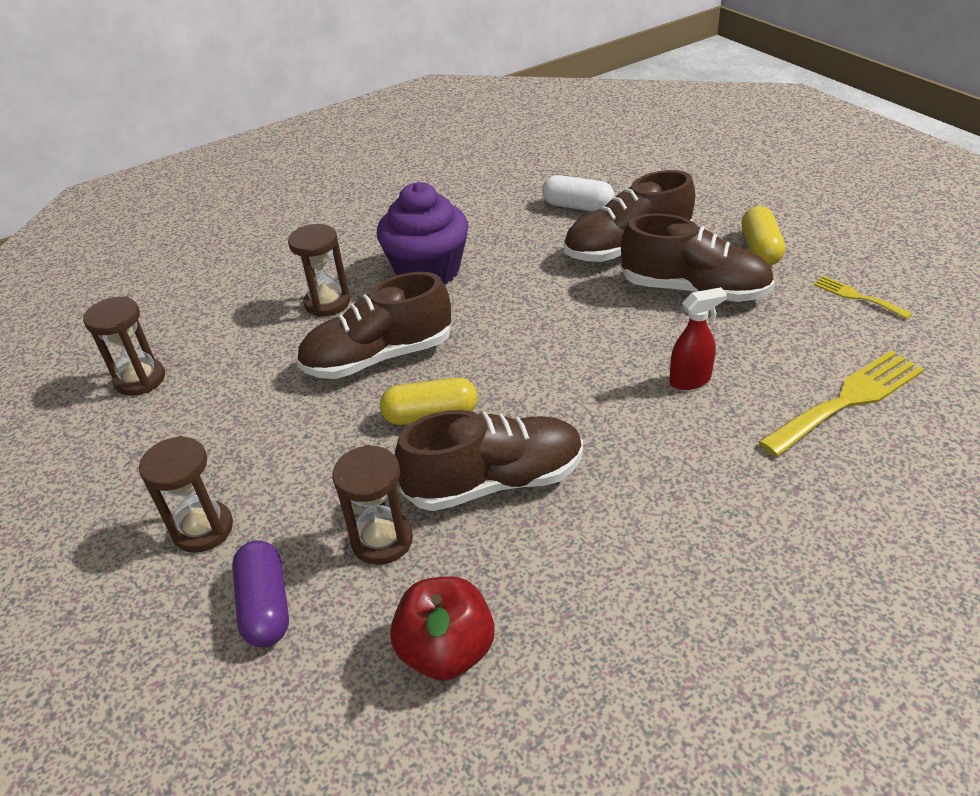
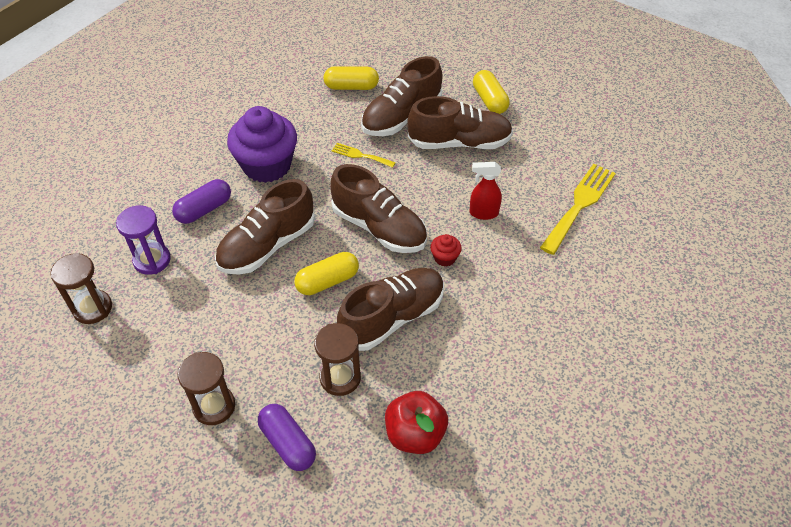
camera: 25 degrees left, 10 degrees up
brown hourglass [288,224,350,317] -> purple capsule [172,179,231,224]
white capsule [542,175,615,211] -> yellow capsule [323,66,379,90]
red spray bottle [669,287,727,390] -> red spray bottle turned 135 degrees counterclockwise [469,162,502,220]
yellow fork [814,276,912,319] -> yellow fork moved to [332,143,396,168]
none -> purple hourglass [116,205,171,275]
none -> brown shoe [330,164,427,253]
none -> red cupcake [430,234,462,267]

